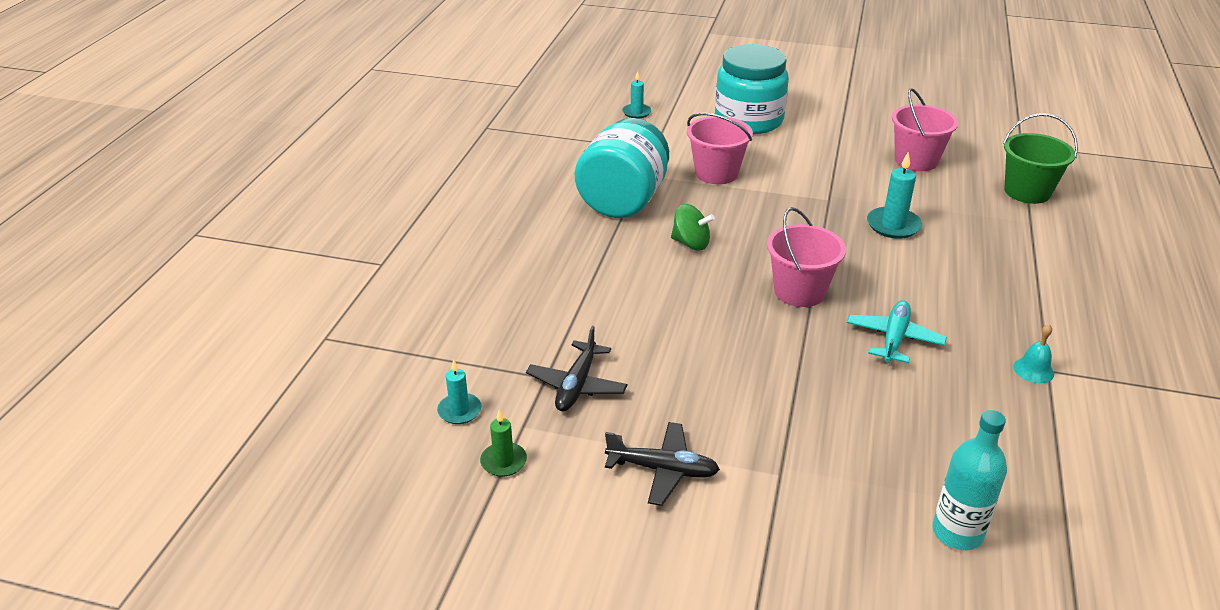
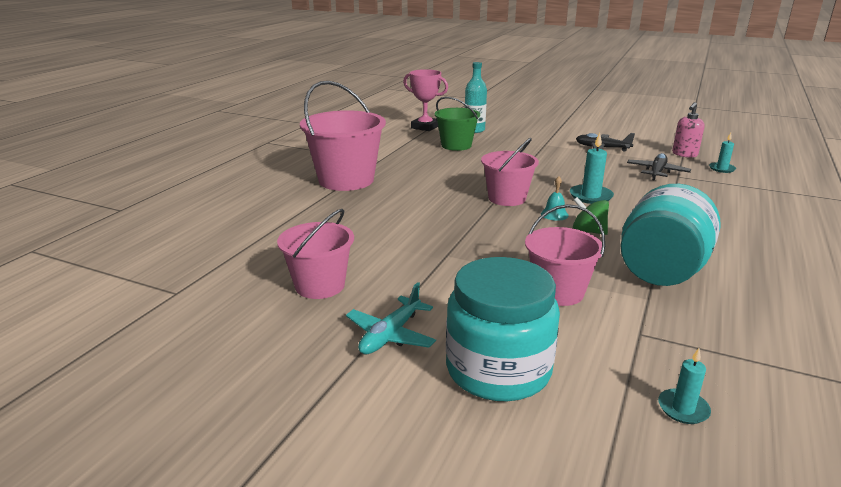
camera: 170 degrees left, 10 degrees down
green candle [480,410,527,477] -> pink soap dispenser [672,102,705,158]
turquoise plane [847,300,947,363] -> turquoise plane moved to [346,282,436,355]
turquoise candle [867,152,922,239] -> turquoise candle moved to [570,133,614,204]
green bucket [1003,113,1078,204] -> green bucket moved to [435,97,480,151]
turquoise bell [1013,324,1054,383] -> turquoise bell moved to [541,176,569,221]
none -> pink bucket [300,81,386,191]
none -> pink trophy [403,69,448,131]

